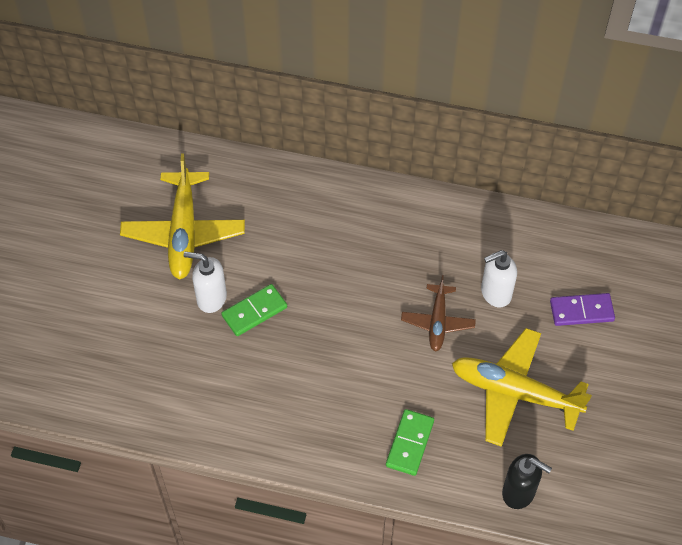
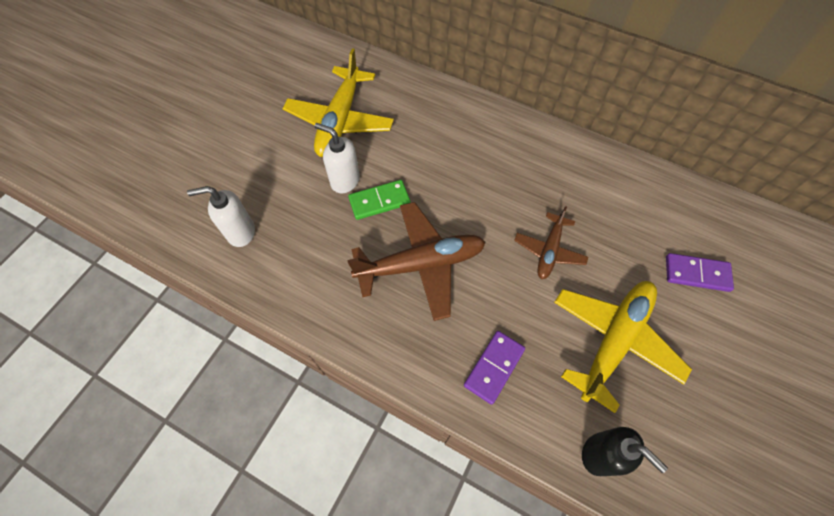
camera: 15 degrees right, 5 degrees up
green domino [386,409,434,476] -> purple domino [464,331,525,405]
yellow plane [452,328,592,447] -> yellow plane turned 90 degrees clockwise [554,281,692,413]
white soap dispenser [481,250,517,307] -> white soap dispenser moved to [187,186,255,247]
none -> brown plane [347,202,486,321]

